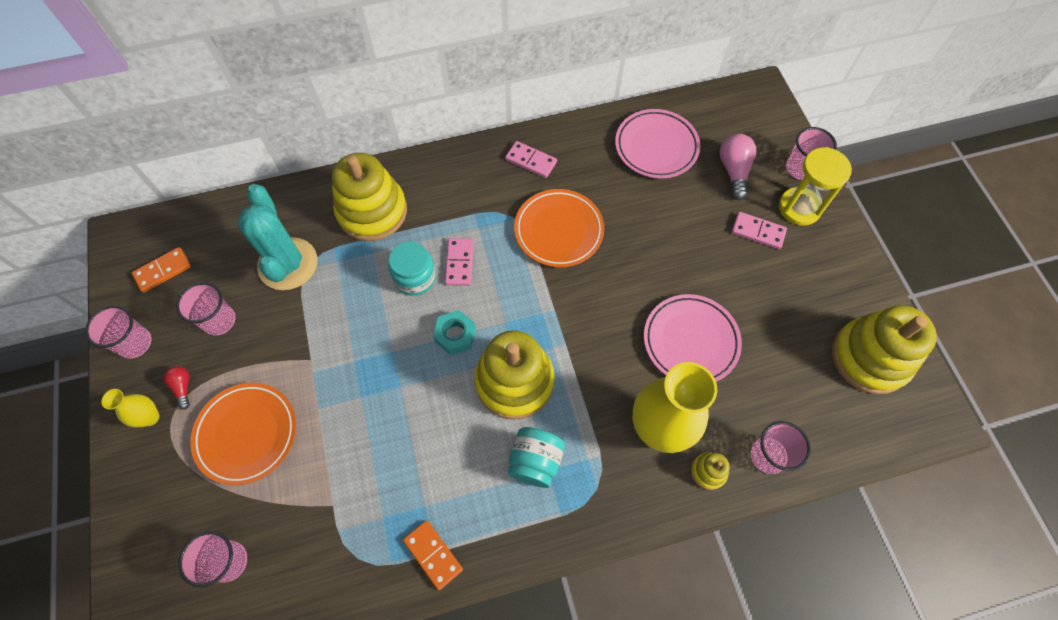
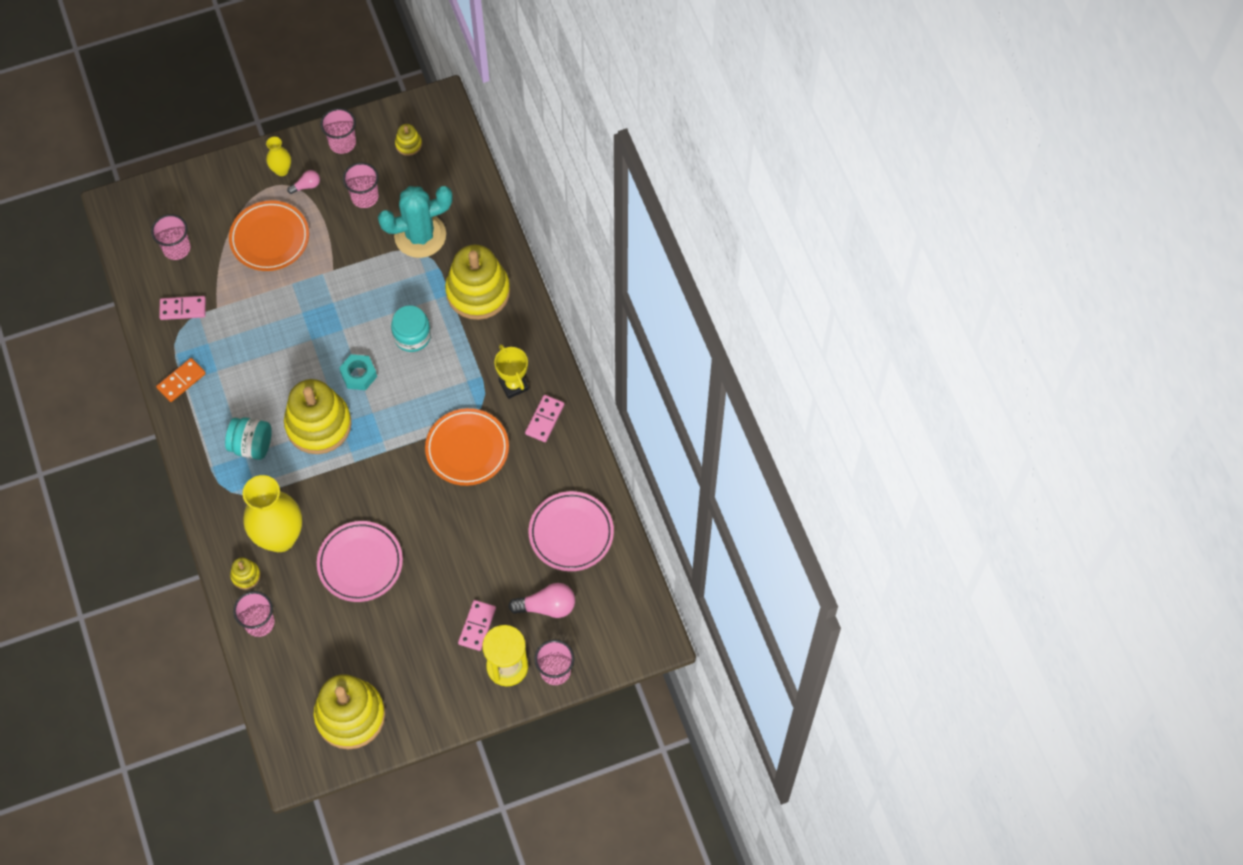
camera: 85 degrees right, 0 degrees up
orange domino [132,247,191,293] -> yellow stacking toy [395,124,422,156]
red light bulb [163,366,190,410] -> pink light bulb [287,170,320,194]
pink domino [445,238,474,286] -> pink domino moved to [159,296,206,320]
none -> yellow trophy [494,344,529,399]

